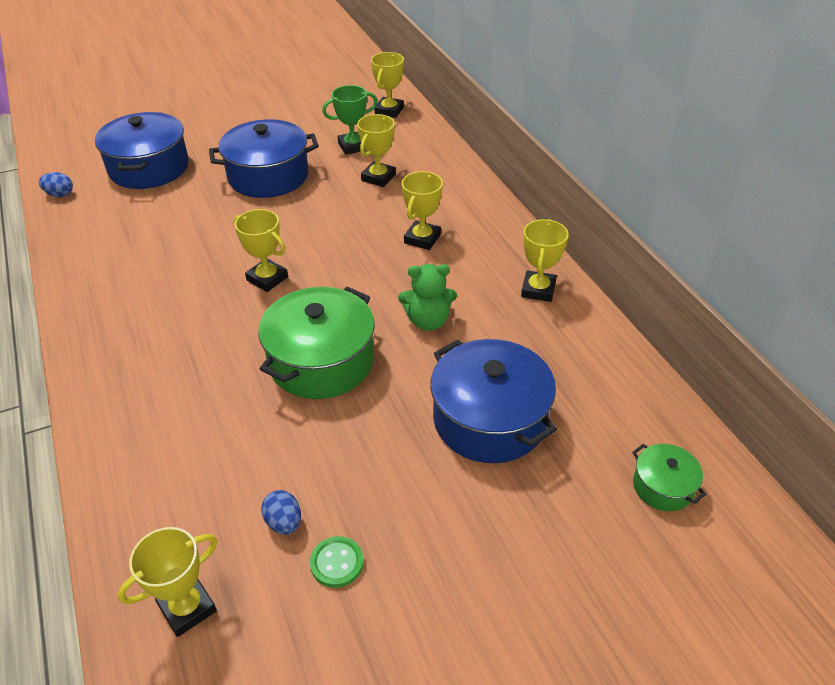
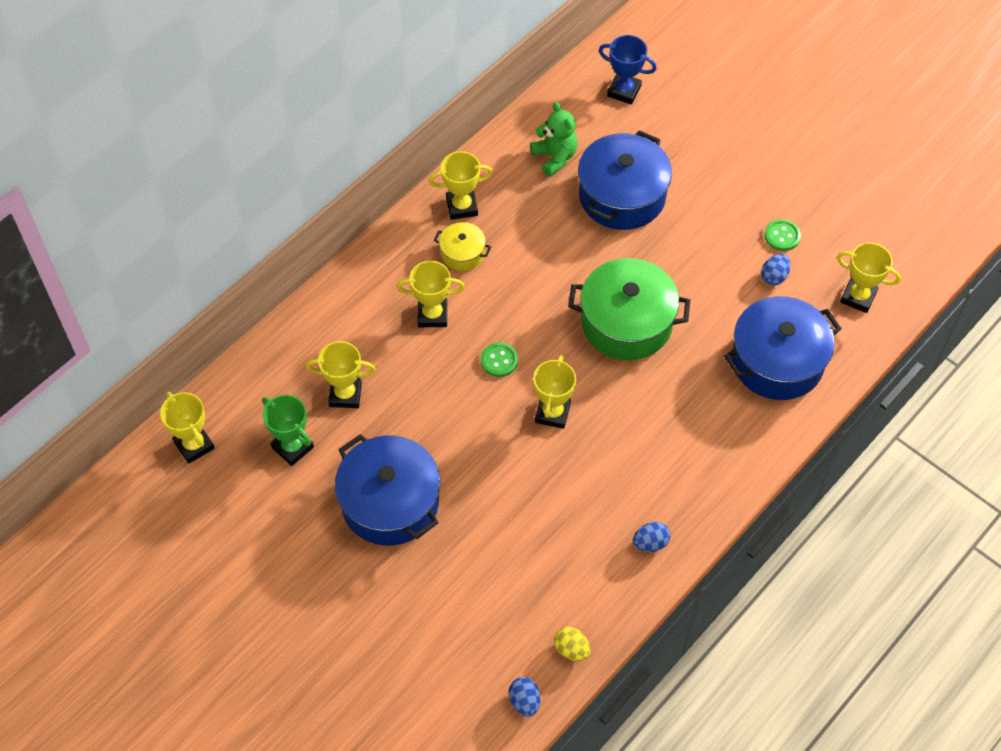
camera: 115 degrees left, 15 degrees up
blue pot [95,112,189,189] -> blue pot moved to [724,296,842,400]
yellow trophy [371,52,404,118] -> yellow trophy turned 60 degrees clockwise [160,392,215,464]
green teddy bear [398,264,457,331] -> green teddy bear moved to [530,102,578,177]
green pot [632,444,706,511] -> blue trophy [599,35,657,105]
none -> yellow pot [434,222,491,271]
none -> green button [481,342,518,377]
none -> yellow egg [554,627,591,661]
none -> blue egg [633,522,670,552]

